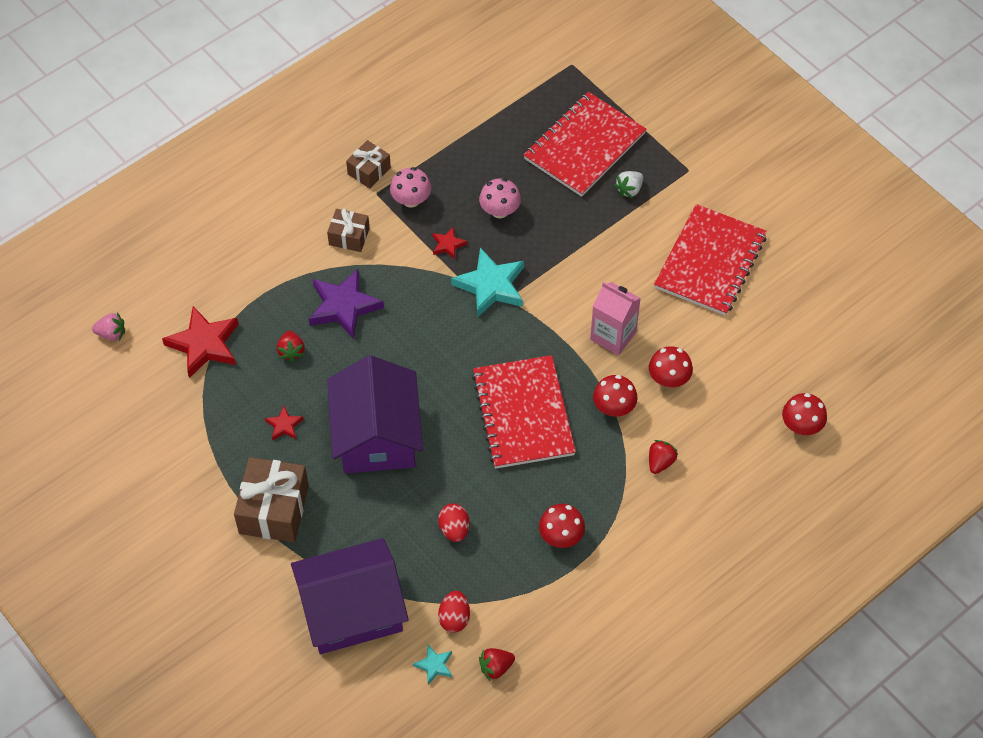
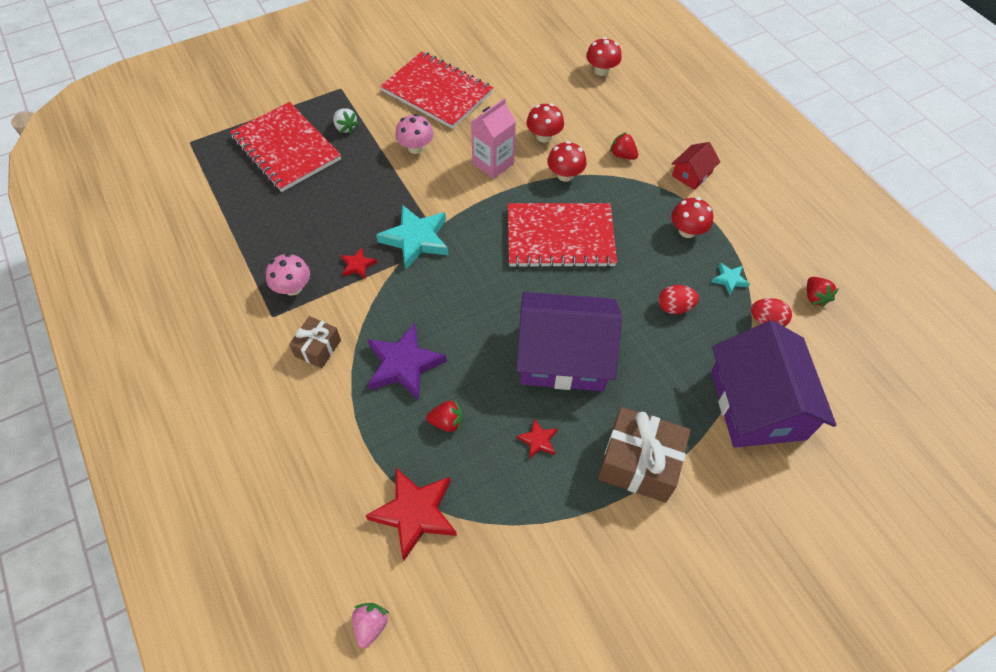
camera: 80 degrees left, 0 degrees up
brown gift [346,140,391,188] -> none
turquoise star [413,645,452,685] -> turquoise star moved to [712,263,750,295]
pink mushroom [479,178,521,218] -> pink mushroom moved to [395,114,434,154]
none -> red house [672,142,720,190]

